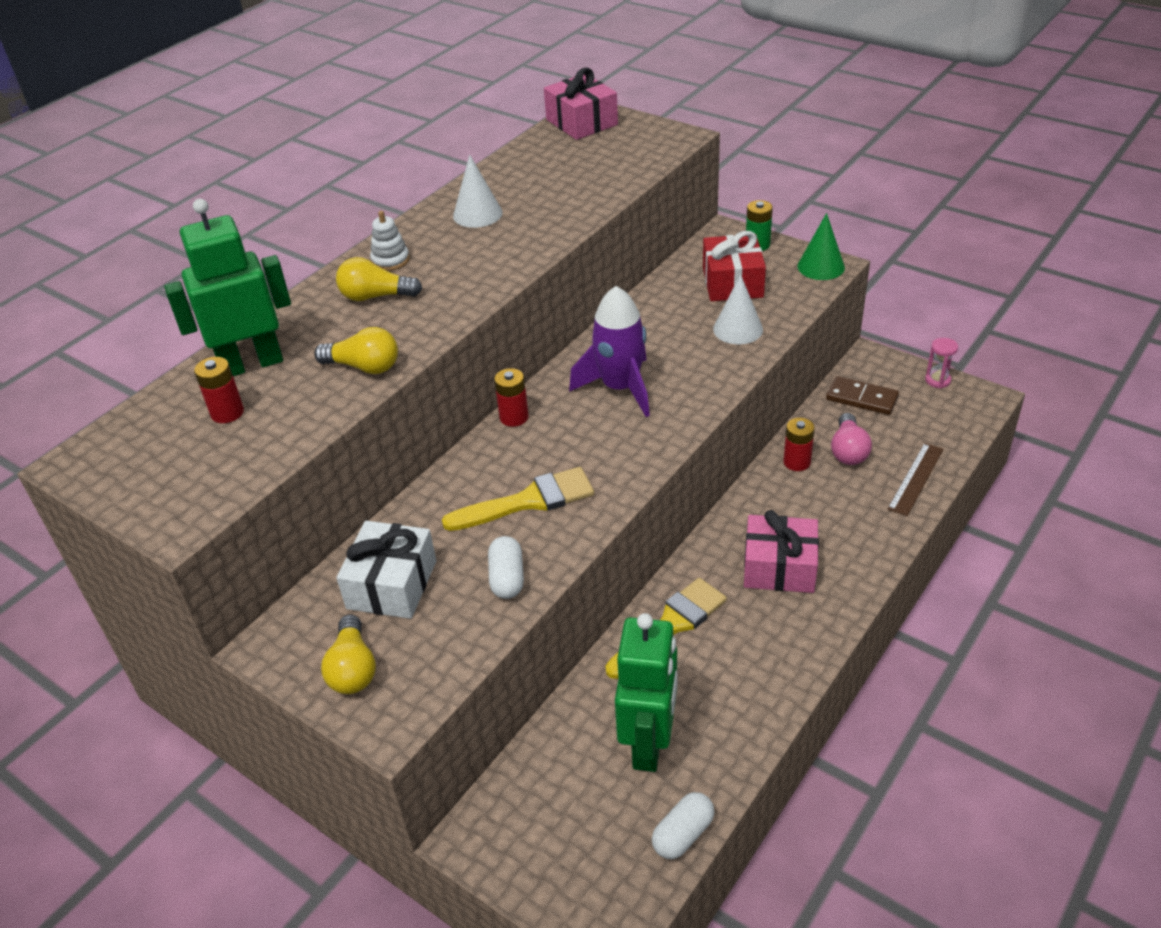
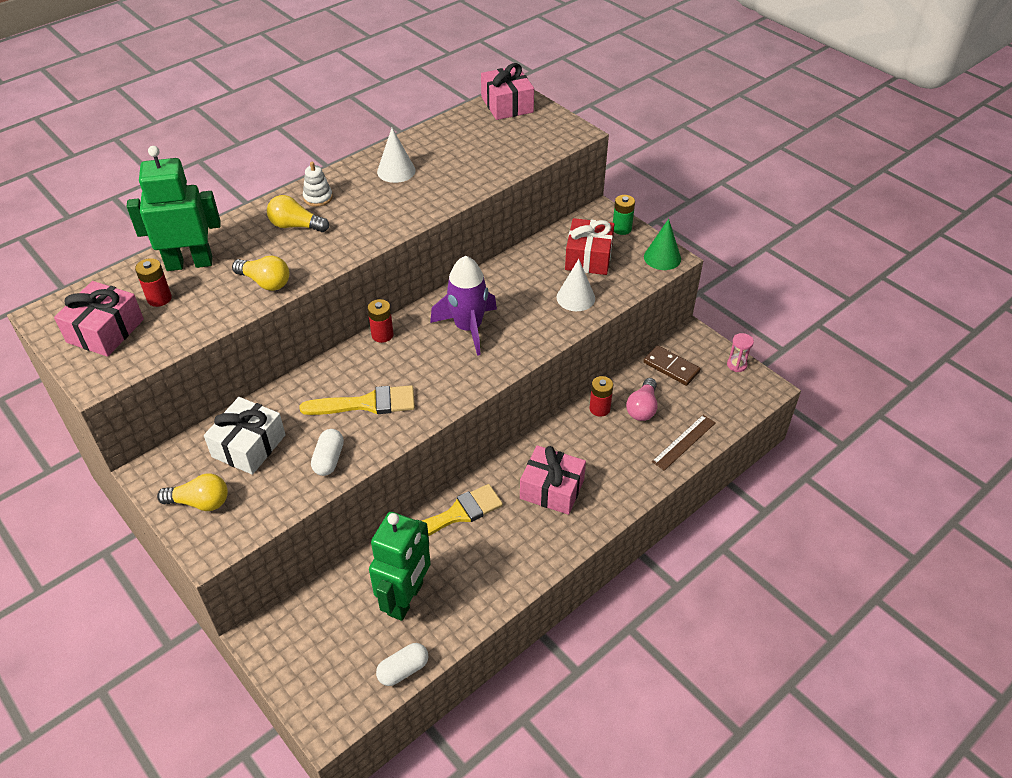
camera: 10 degrees right, 5 degrees up
yellow light bulb [321,615,376,694] -> yellow light bulb turned 90 degrees counterclockwise [157,473,228,511]
none -> pink gift [54,281,144,357]

